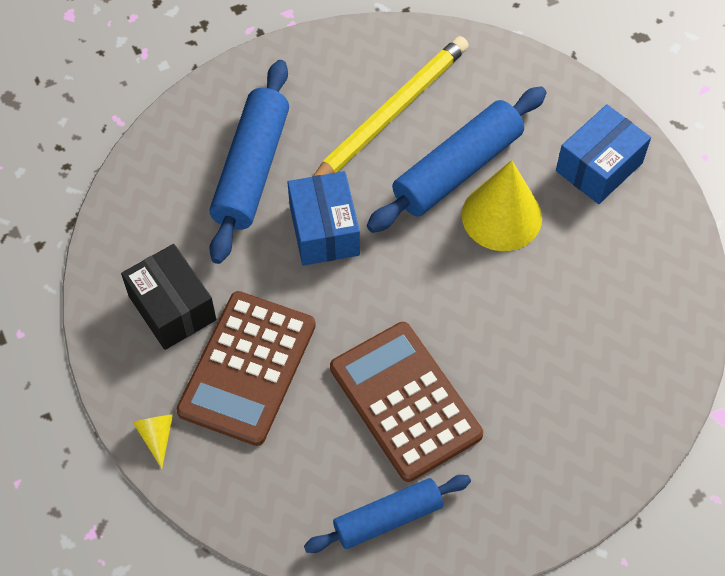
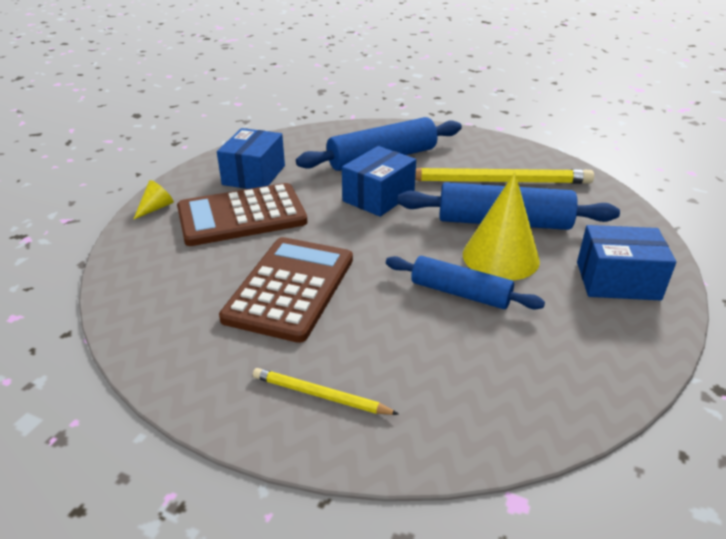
camera: 50 degrees right, 25 degrees down
black box [121,244,216,350] -> blue box [217,128,285,189]
blue rolling pin [304,475,471,553] -> blue rolling pin moved to [386,256,545,309]
none -> yellow pencil [253,368,399,415]

